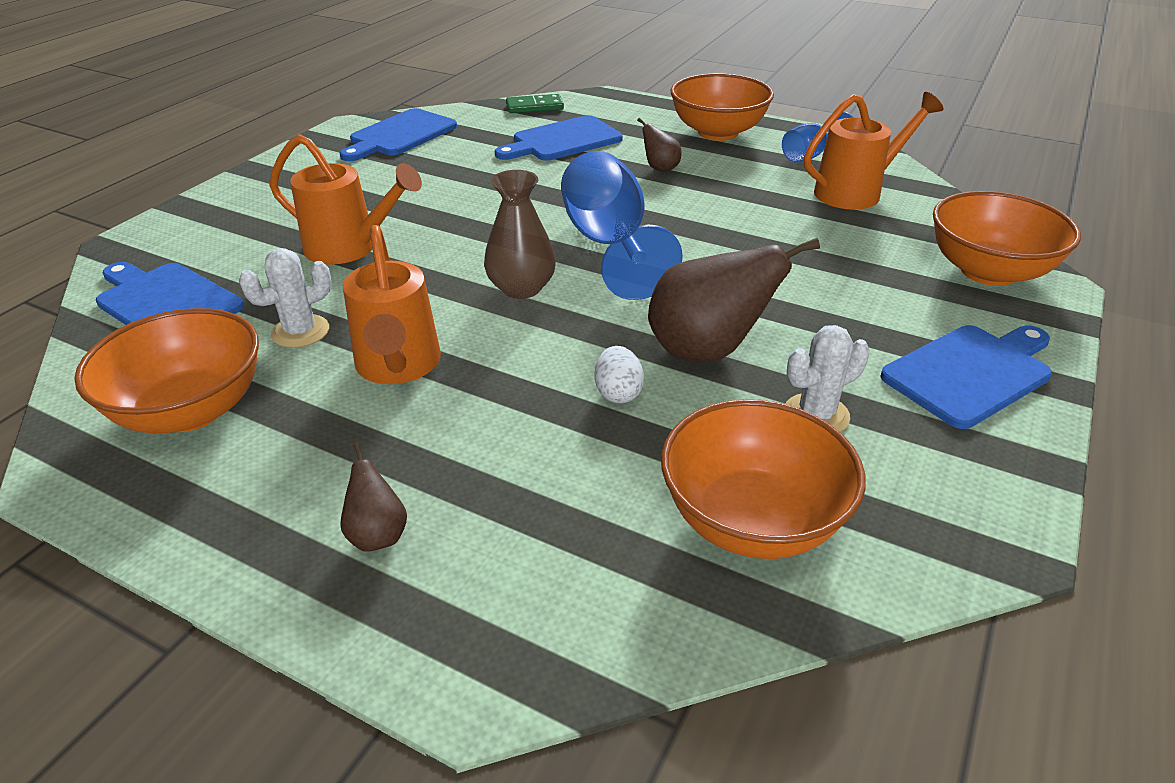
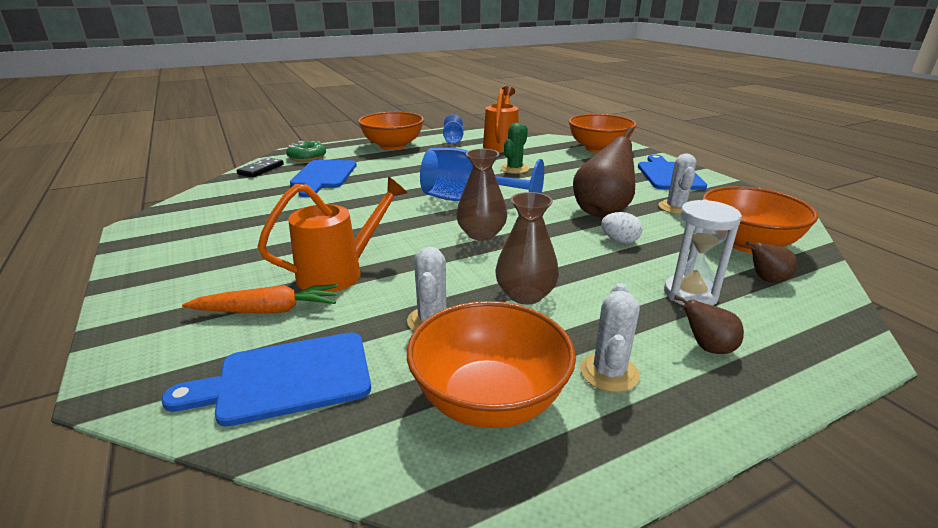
camera: 55 degrees left, 10 degrees down
blue cutting board [340,108,457,161] -> none
orange watering can [343,225,441,384] -> brown vase [495,192,559,304]
green domino [506,94,564,113] -> black domino [237,158,284,177]
brown pear [637,118,681,172] -> brown pear moved to [746,242,797,283]
none -> orange carrot [182,284,338,314]
none -> green donut [286,141,326,162]
none -> green cactus [501,123,529,174]
none -> white cactus [580,283,640,392]
none -> white hourglass [664,199,742,305]

